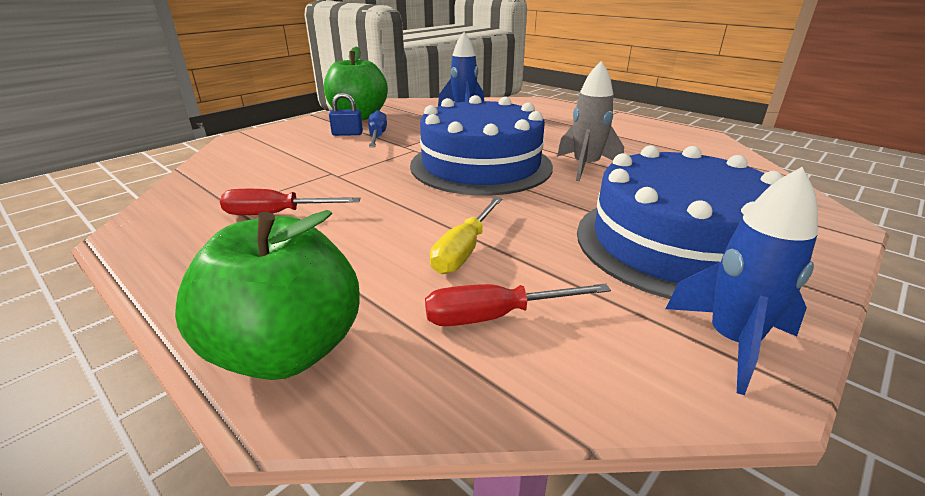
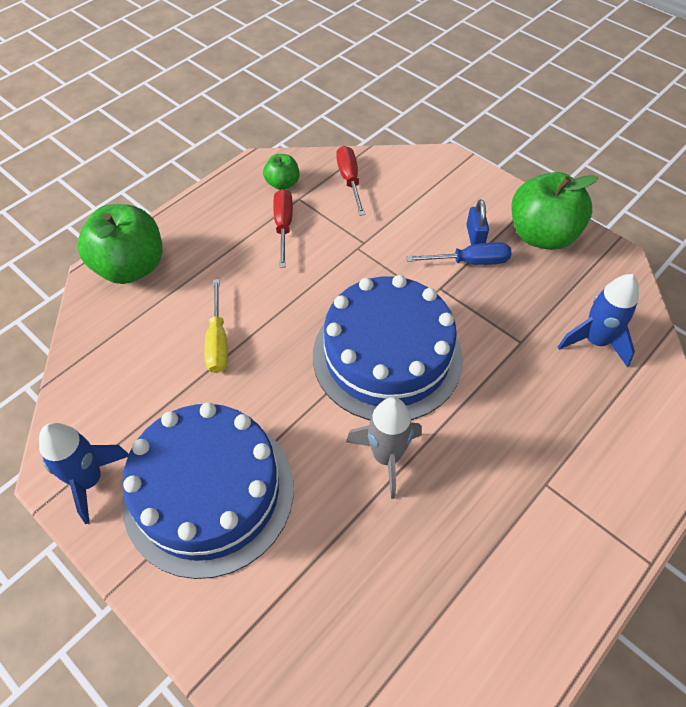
camera: 90 degrees right, 25 degrees up
red screwdriver [425,284,611,326] -> red screwdriver moved to [336,146,365,216]
yellow screwdriver [430,197,502,274] -> yellow screwdriver turned 120 degrees counterclockwise [204,279,228,373]
none -> green apple [263,154,300,190]

